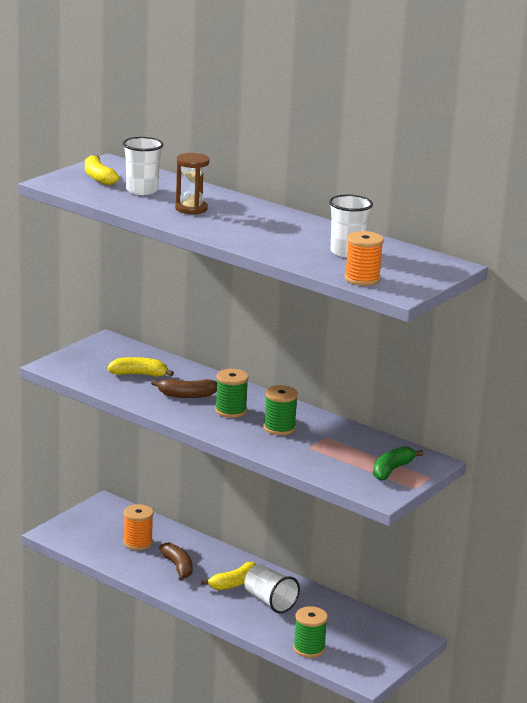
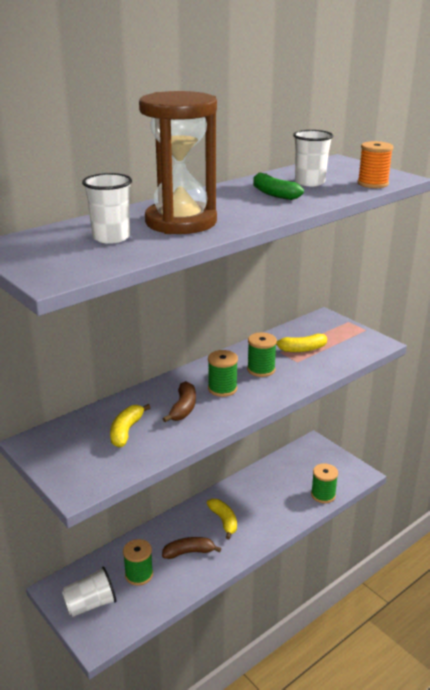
camera: 75 degrees left, 5 degrees up
yellow banana [85,155,119,185] -> yellow banana moved to [276,334,327,352]
orange spool [123,504,153,550] -> green spool [123,539,153,586]
brown hourglass [175,153,209,215] -> brown hourglass [139,91,217,234], size x2.03
white cup [244,564,300,613] -> white cup moved to [62,567,116,617]
green banana [373,446,423,481] -> green banana moved to [253,172,304,200]

